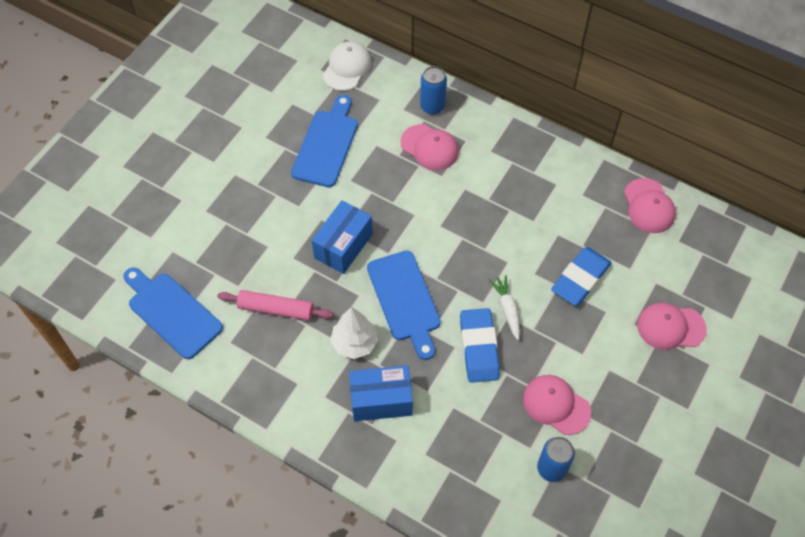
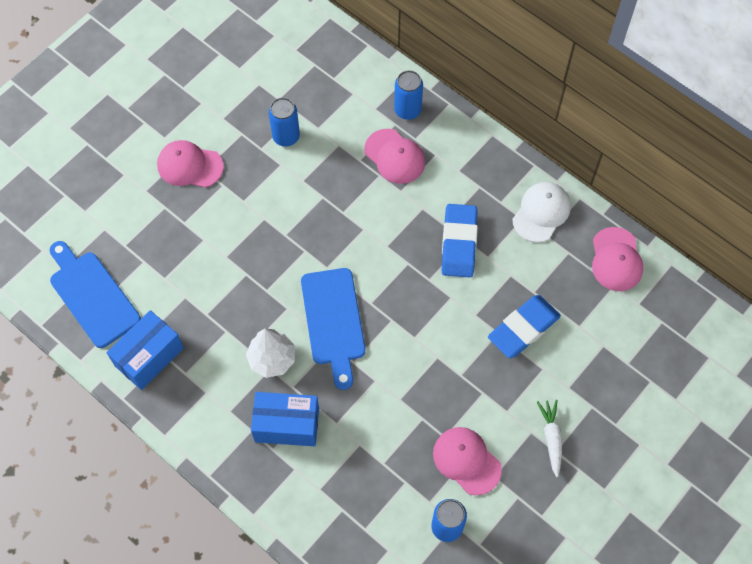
camera: 10 degrees right, 5 degrees up
pink rolling pin [218,290,333,321] -> none
blue cutting board [291,95,358,187] -> blue can [269,98,300,147]
blue box [311,200,373,274] -> blue box moved to [107,310,184,390]
white cap [323,41,371,91] -> white cap moved to [512,182,571,242]
blue eraser [460,308,500,383] -> blue eraser moved to [441,204,478,277]
white carrot [489,275,520,340] -> white carrot moved to [537,399,562,477]
pink cap [637,303,707,350] -> pink cap moved to [157,140,224,188]

